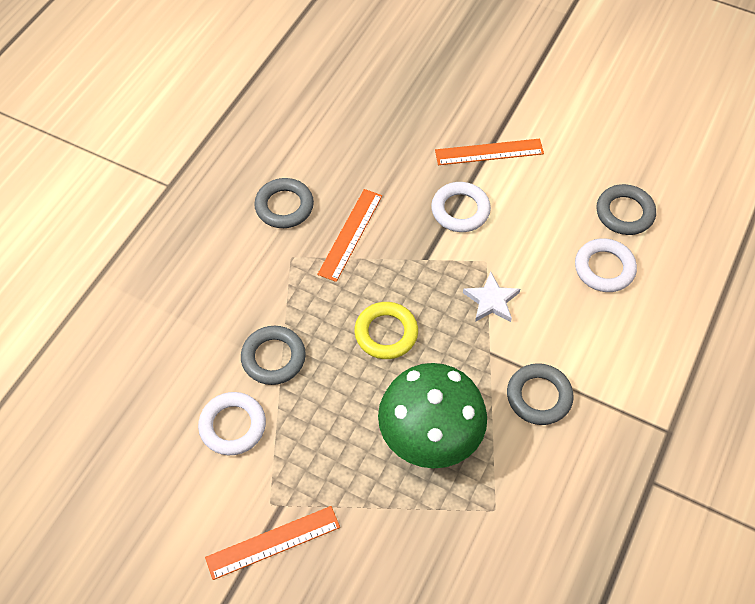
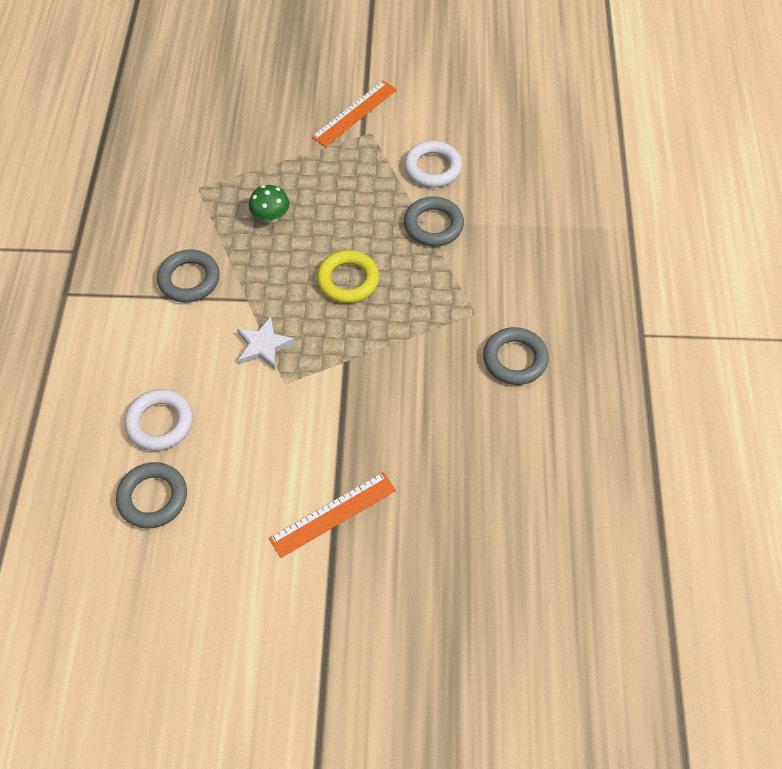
camera: 155 degrees right, 0 degrees up
orange ruler [317,189,382,282] -> none
green mushroom [378,363,487,468] -> green mushroom [249,185,290,223], size x0.43
white ring [431,182,491,232] -> none

